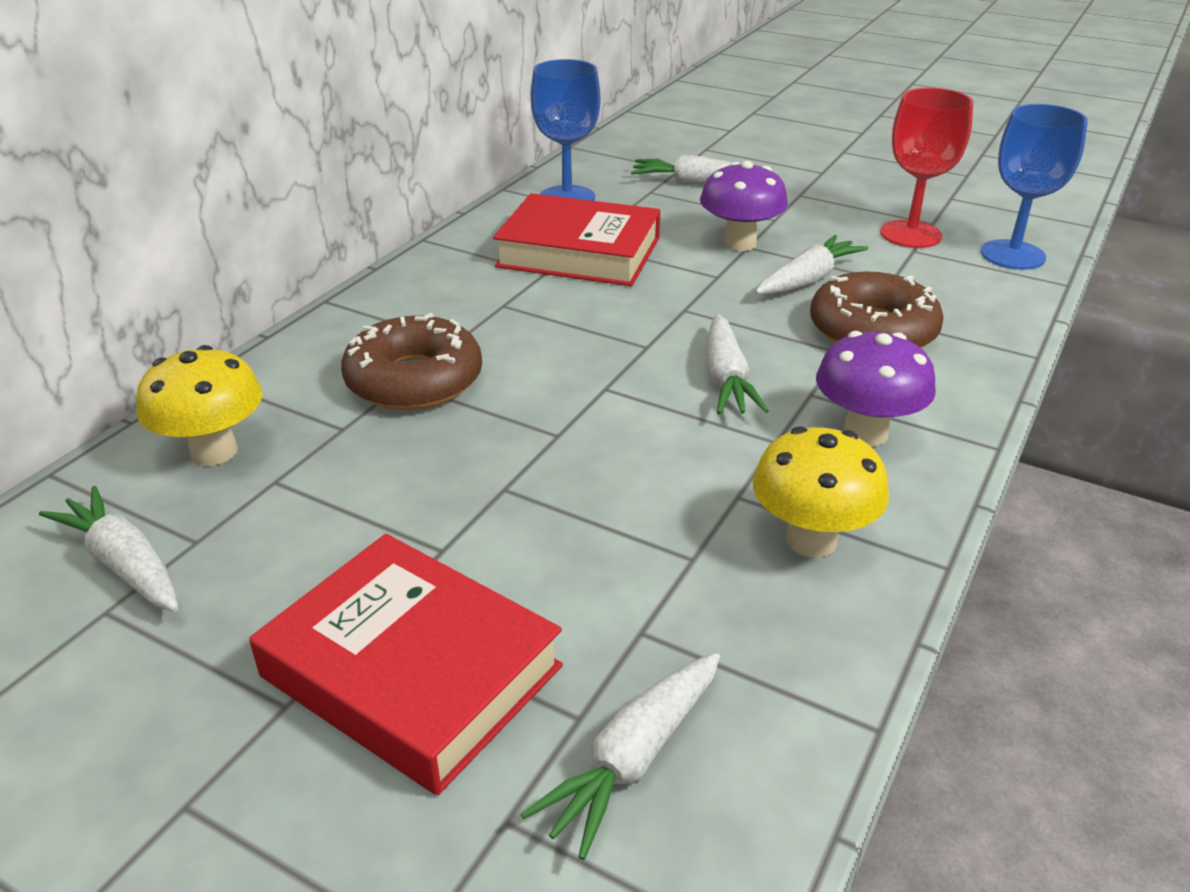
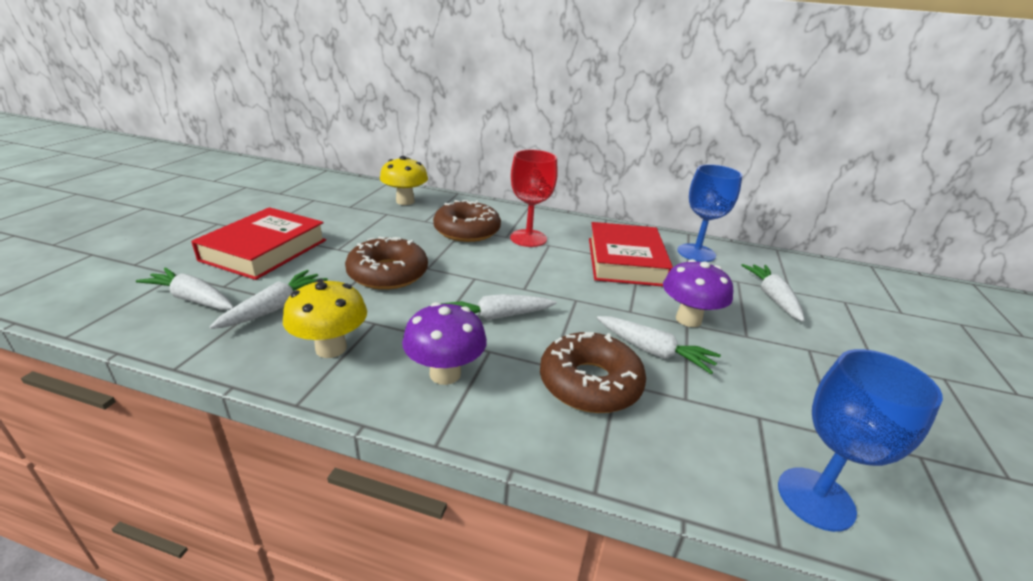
camera: 75 degrees right, 5 degrees down
white carrot [39,486,178,612] -> white carrot moved to [210,270,328,329]
red goblet [880,88,974,248] -> red goblet moved to [510,150,558,247]
none -> brown donut [345,237,428,290]

